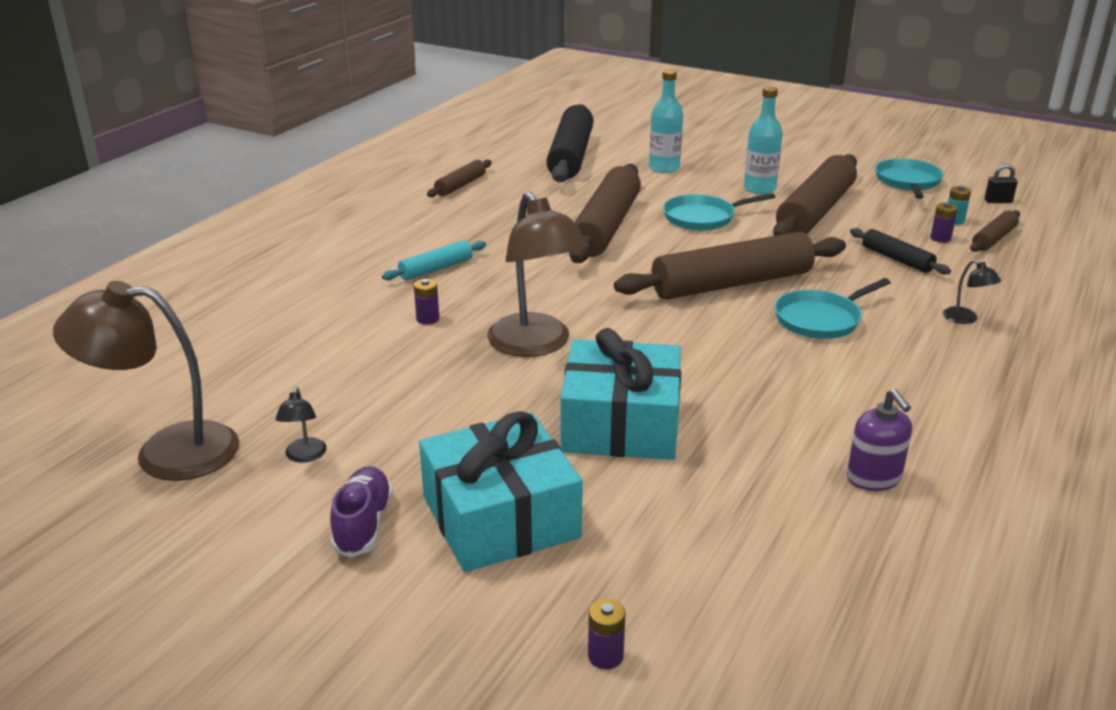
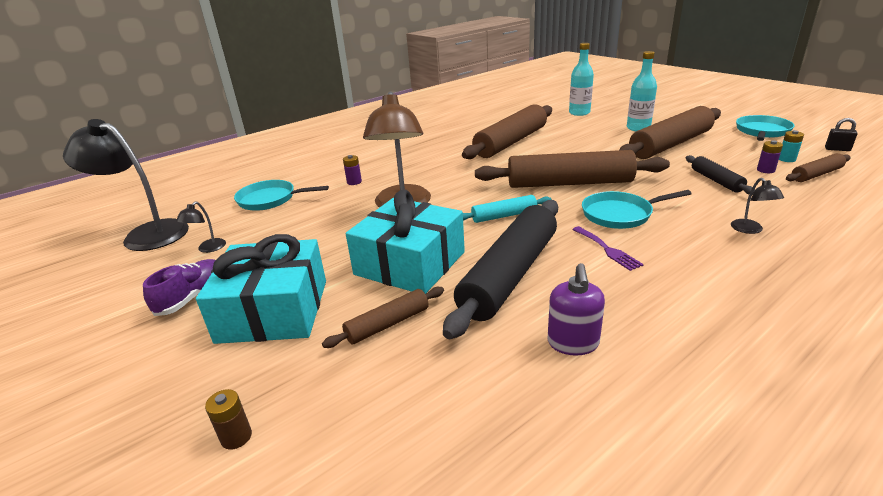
camera: 25 degrees right, 0 degrees up
brown lamp [53,281,239,481] -> black lamp [63,119,189,251]
turquoise rolling pin [382,240,486,281] -> turquoise rolling pin moved to [463,195,552,223]
brown rolling pin [427,159,492,197] -> brown rolling pin moved to [322,287,444,348]
black rolling pin [546,104,594,182] -> black rolling pin moved to [443,200,558,339]
purple battery [588,599,626,670] -> brown battery [205,389,252,450]
turquoise pan [663,193,775,231] -> turquoise pan moved to [234,180,329,211]
none -> purple fork [572,226,644,271]

